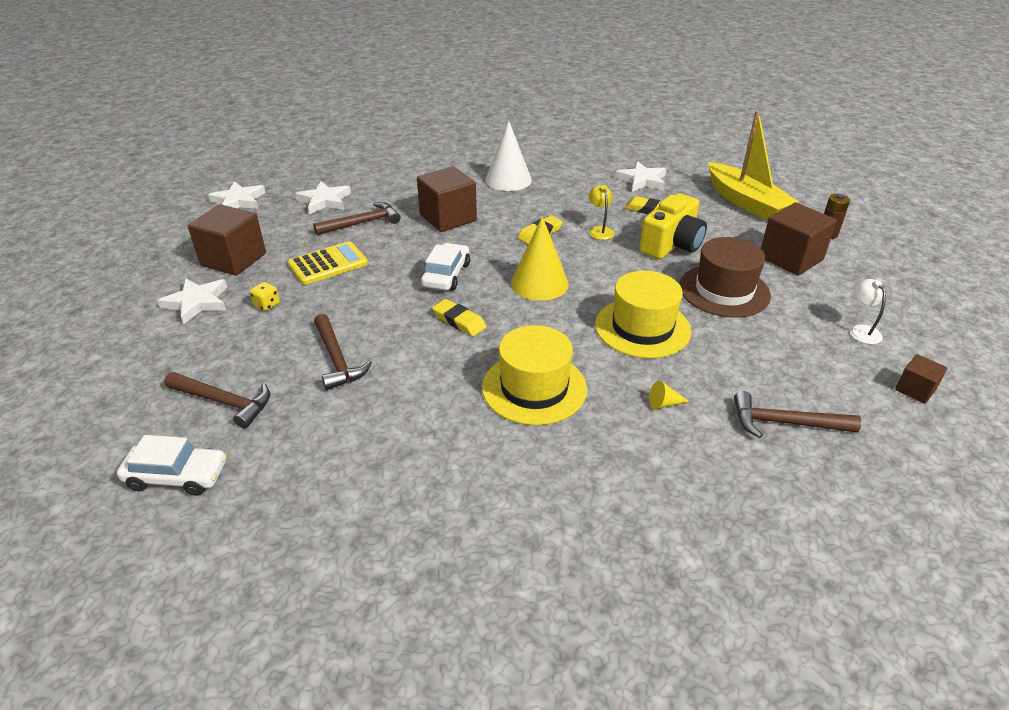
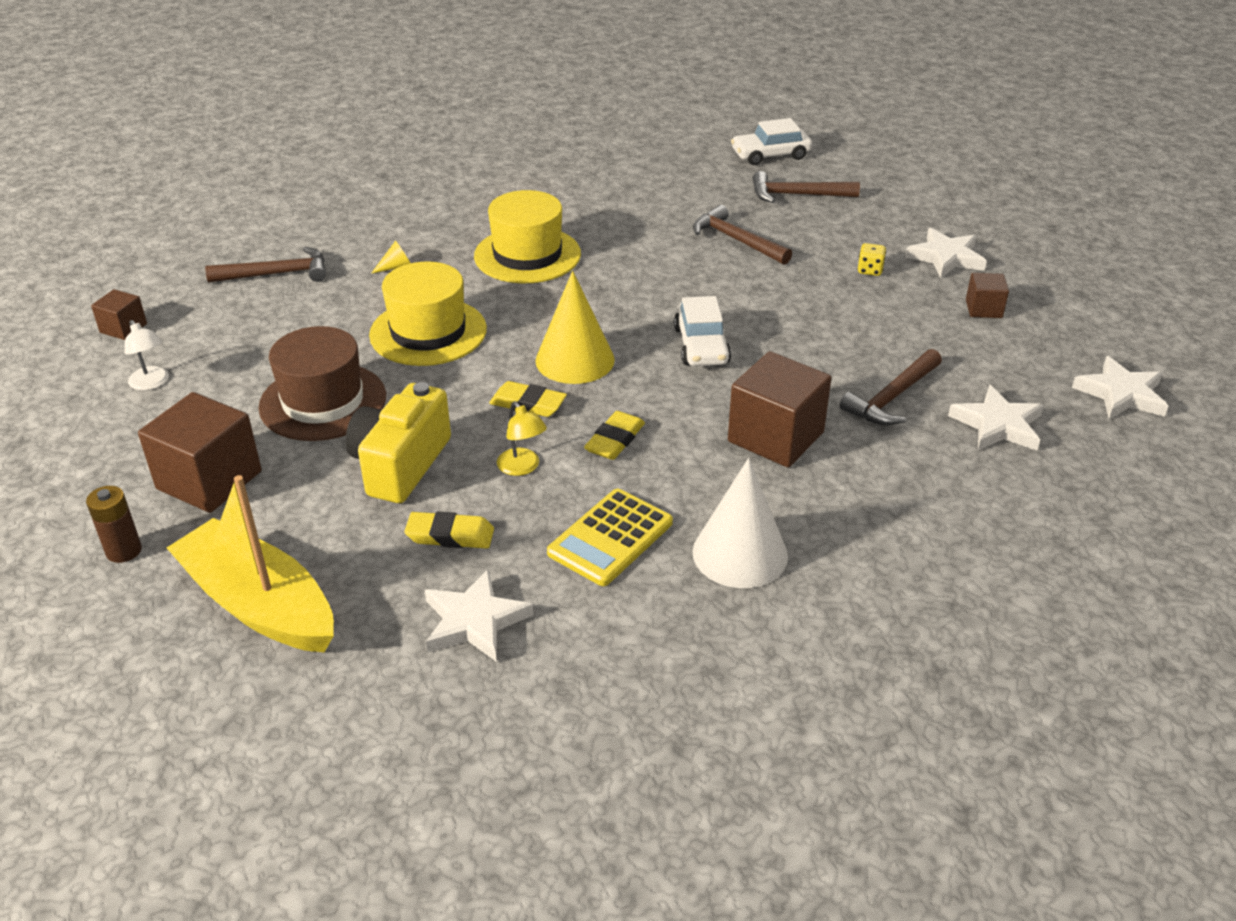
camera: 160 degrees right, 0 degrees up
brown cube [188,204,266,276] -> brown cube [966,273,1009,318], size x0.52
yellow calculator [288,241,368,285] -> yellow calculator moved to [547,489,673,586]
yellow eraser [432,299,487,336] -> yellow eraser moved to [489,381,567,417]

